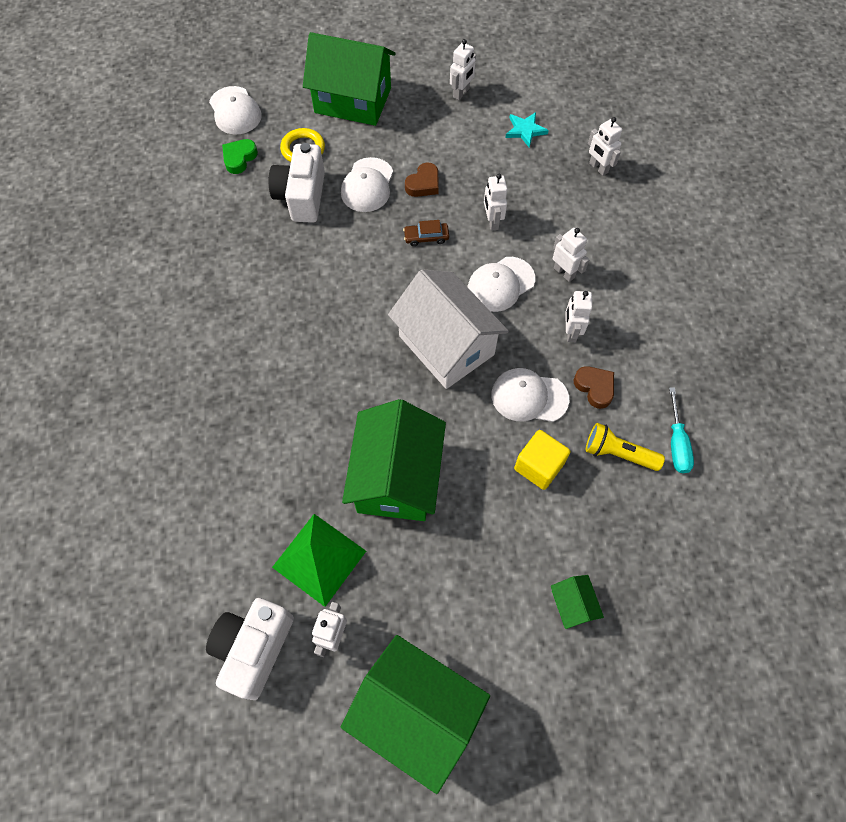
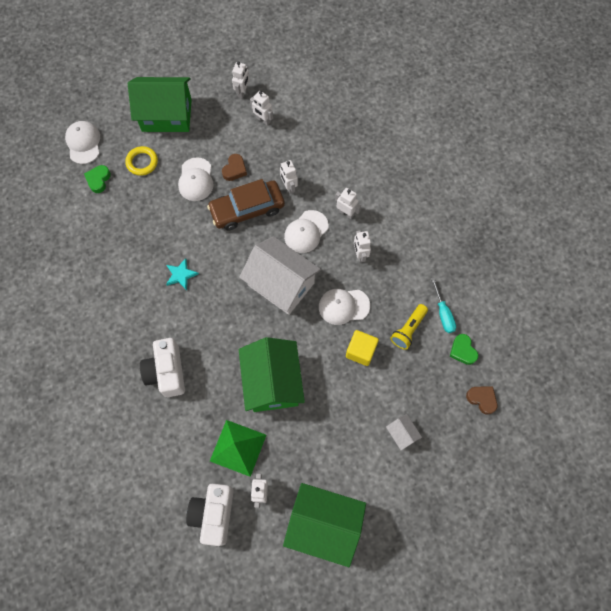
camera: 15 degrees left, 5 degrees up
white cap [209,86,262,135] -> white cap turned 150 degrees counterclockwise [65,121,100,164]
white camera [269,143,325,223] -> white camera moved to [140,338,185,397]
brown car [403,220,449,246] -> brown car [207,179,285,230], size x2.34
turquoise star [505,112,549,148] -> turquoise star moved to [166,258,199,290]
green house [551,575,604,629] -> white house [386,414,422,450]
brown heart [574,366,614,409] -> brown heart moved to [466,387,497,415]
yellow flashlight [586,423,665,471] -> yellow flashlight turned 60 degrees counterclockwise [391,304,428,350]
white robot [588,117,622,176] -> white robot moved to [250,91,273,126]
none -> green heart [450,334,478,365]

